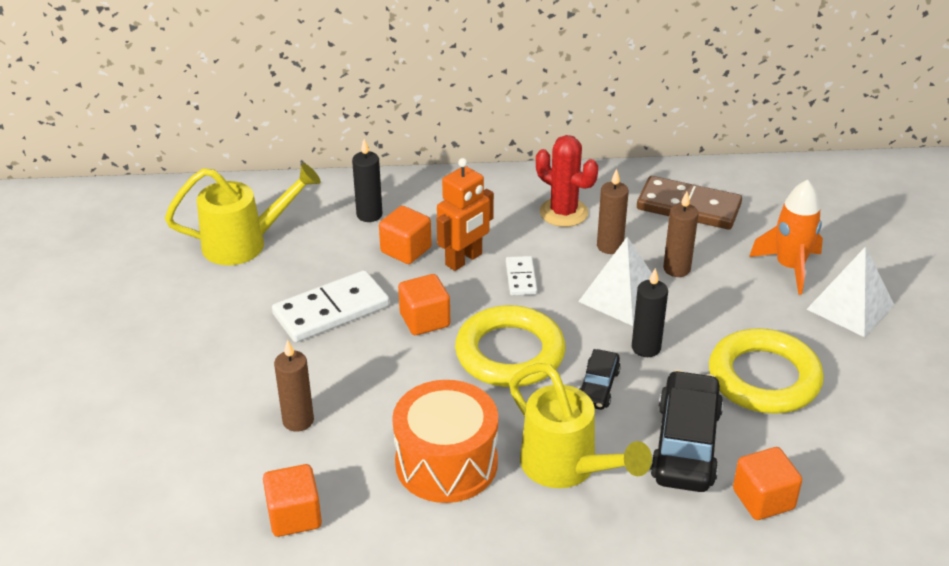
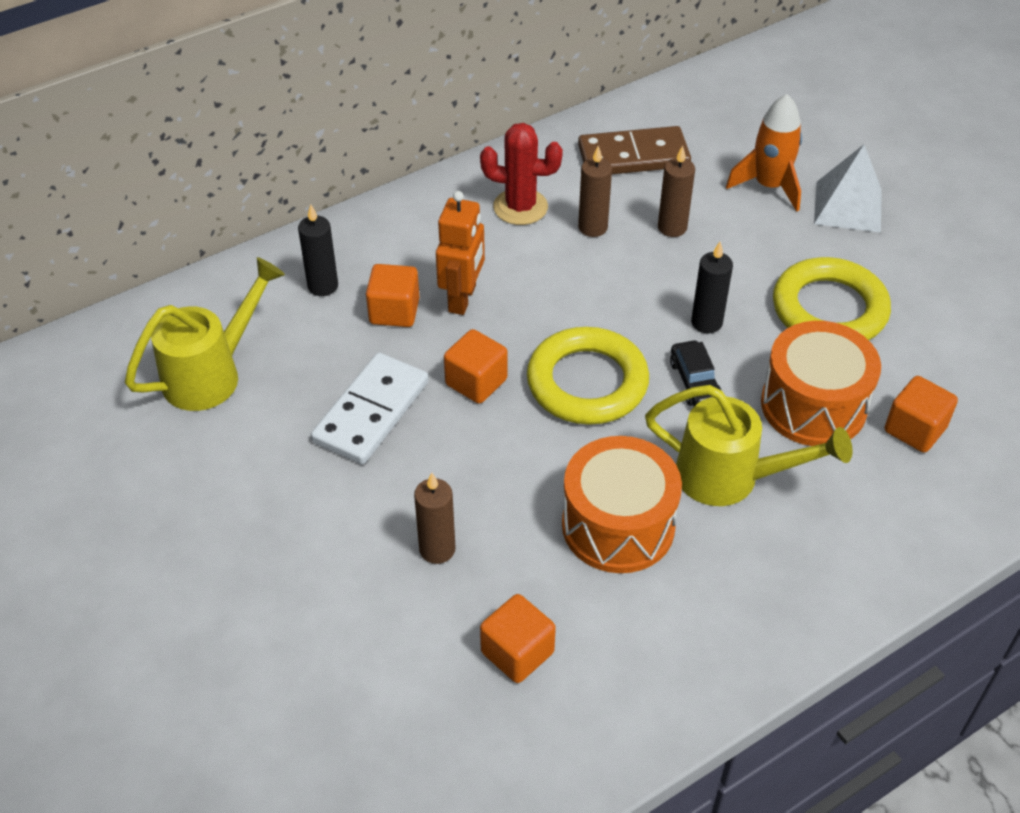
camera: 30 degrees left, 10 degrees up
white domino [506,256,537,296] -> none
white pyramid [578,237,652,326] -> none
black car [650,370,723,492] -> orange drum [761,321,881,446]

